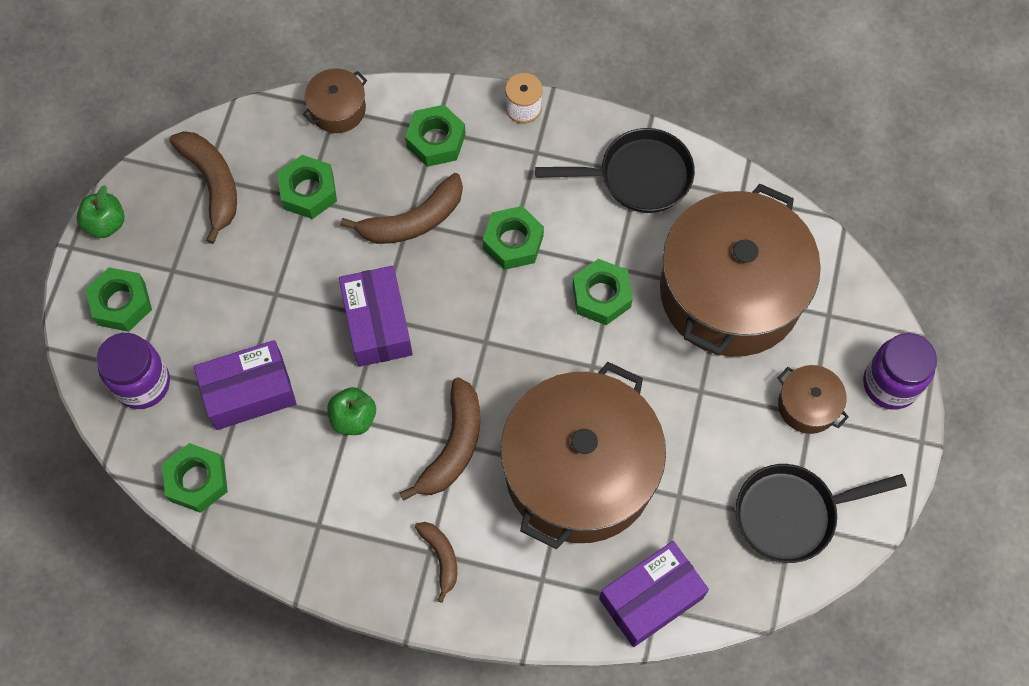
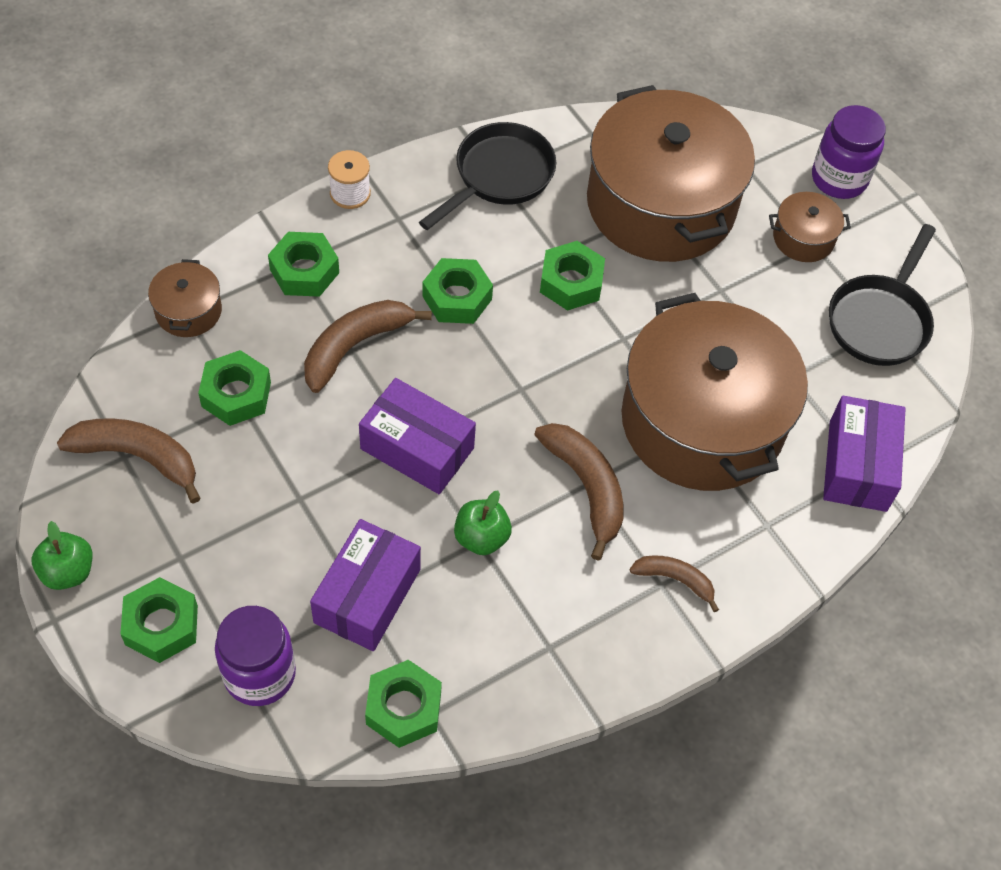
camera: 50 degrees left, 10 degrees down
brown banana [340,173,463,244] -> brown banana turned 150 degrees counterclockwise [304,300,432,393]

